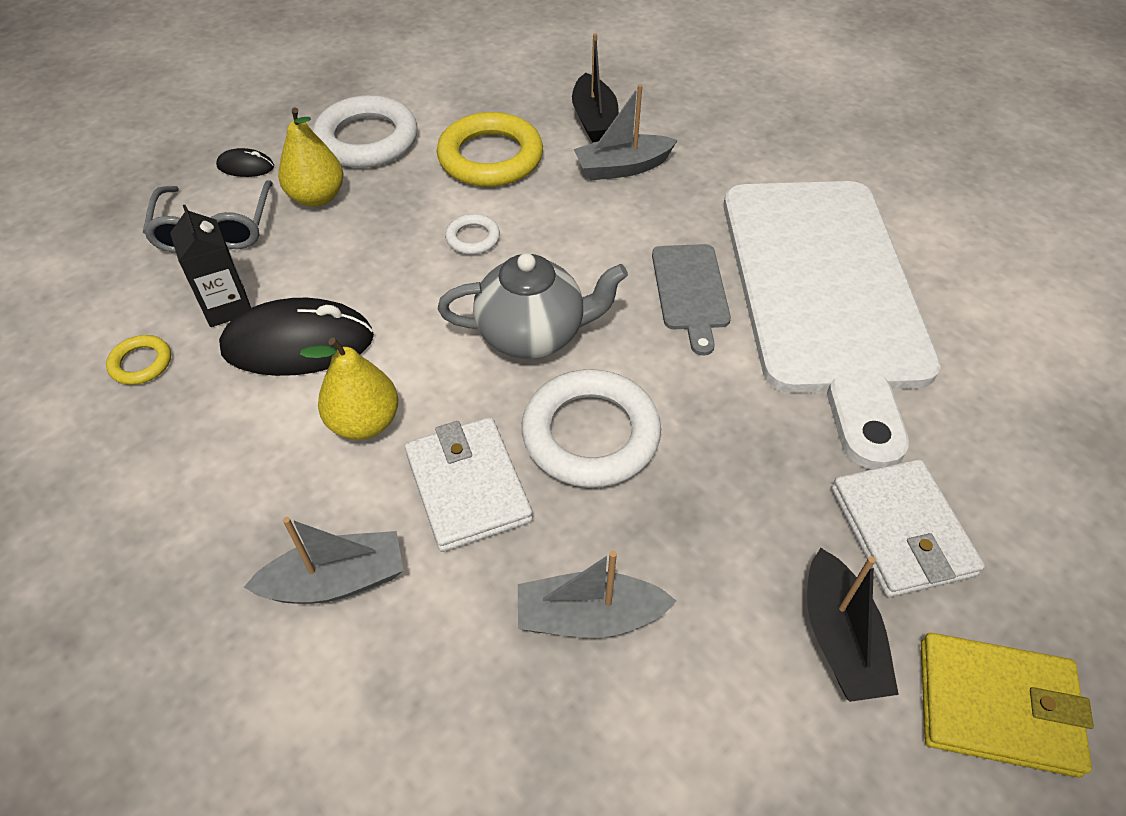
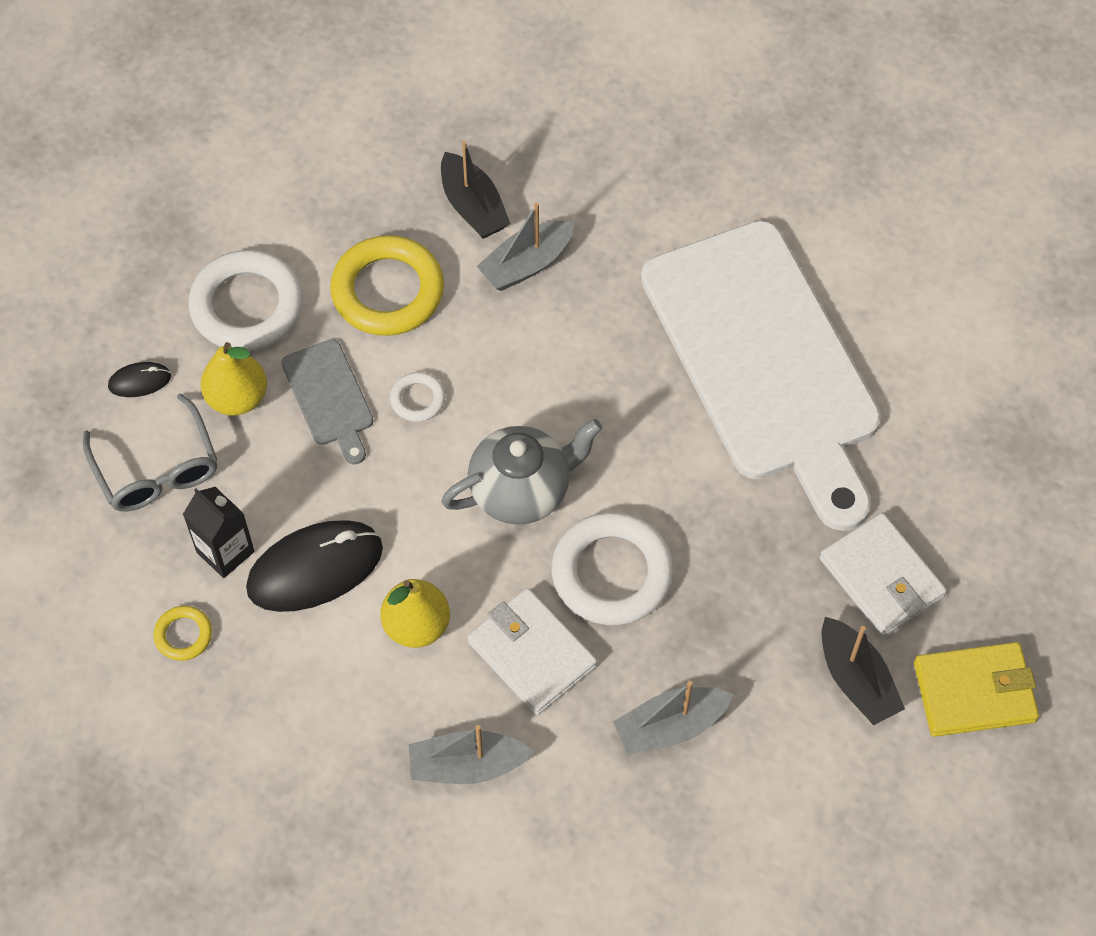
camera: 20 degrees left, 10 degrees up
grey boat [244,517,403,604] -> grey boat turned 150 degrees counterclockwise [409,725,534,784]
grey cutting board [652,244,731,356] -> grey cutting board moved to [282,339,373,465]

